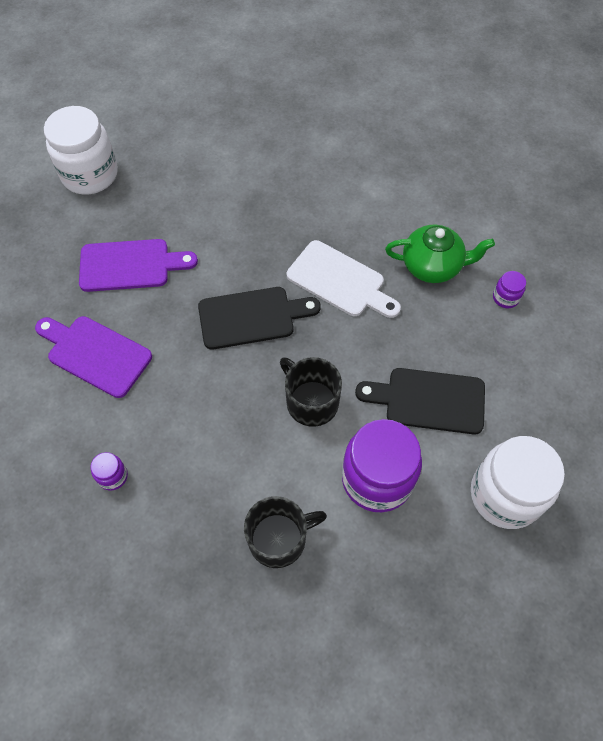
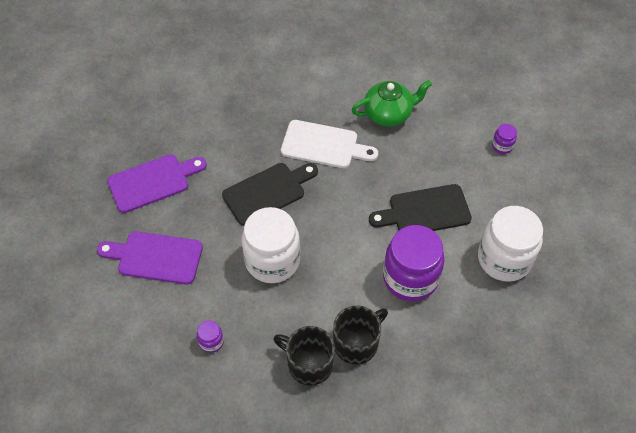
camera: 20 degrees left, 5 degrees down
white jar [44,106,118,195] -> white jar moved to [241,207,300,283]
black mug [280,357,342,427] -> black mug moved to [273,326,335,386]
purple jar [493,271,526,308] -> purple jar moved to [492,124,517,154]

